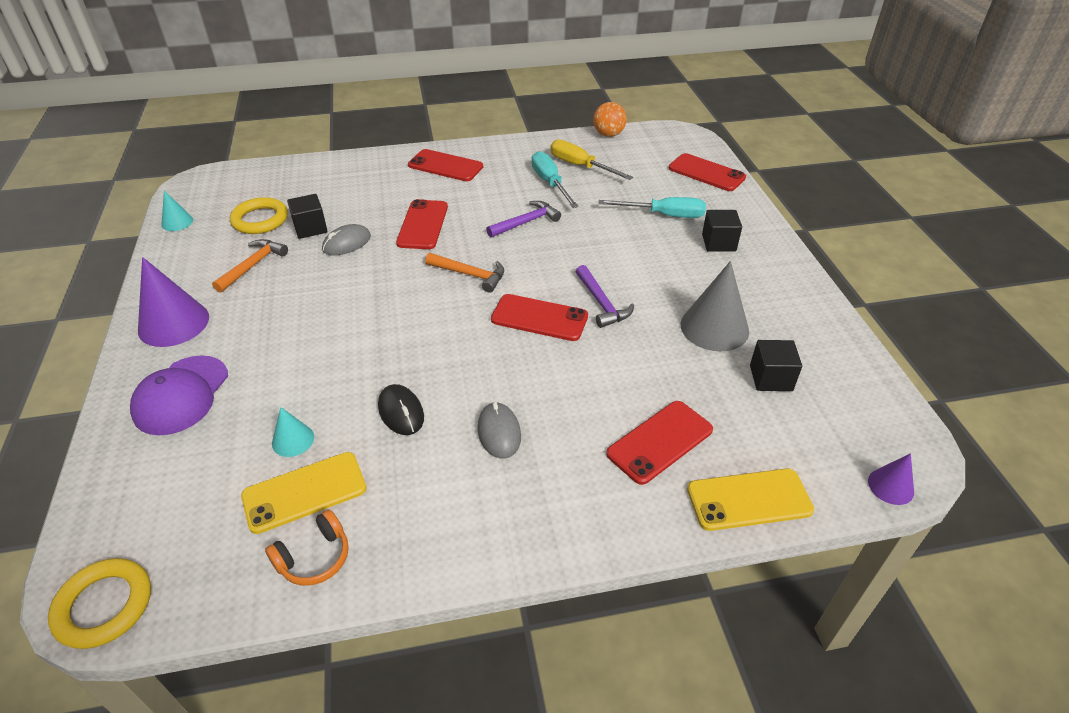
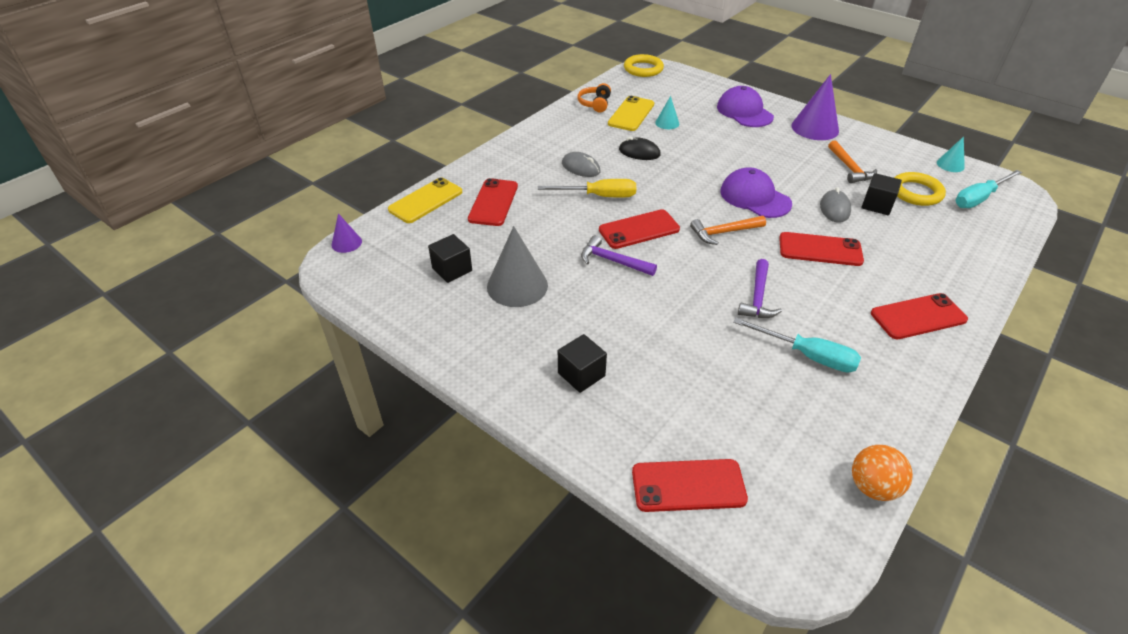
camera: 140 degrees right, 0 degrees up
red phone [396,199,448,249] -> red phone turned 45 degrees counterclockwise [779,232,864,266]
yellow screwdriver [550,140,633,180] -> yellow screwdriver moved to [538,179,636,198]
turquoise screwdriver [598,197,706,218] -> turquoise screwdriver moved to [955,170,1022,208]
none -> purple cap [720,167,792,218]

